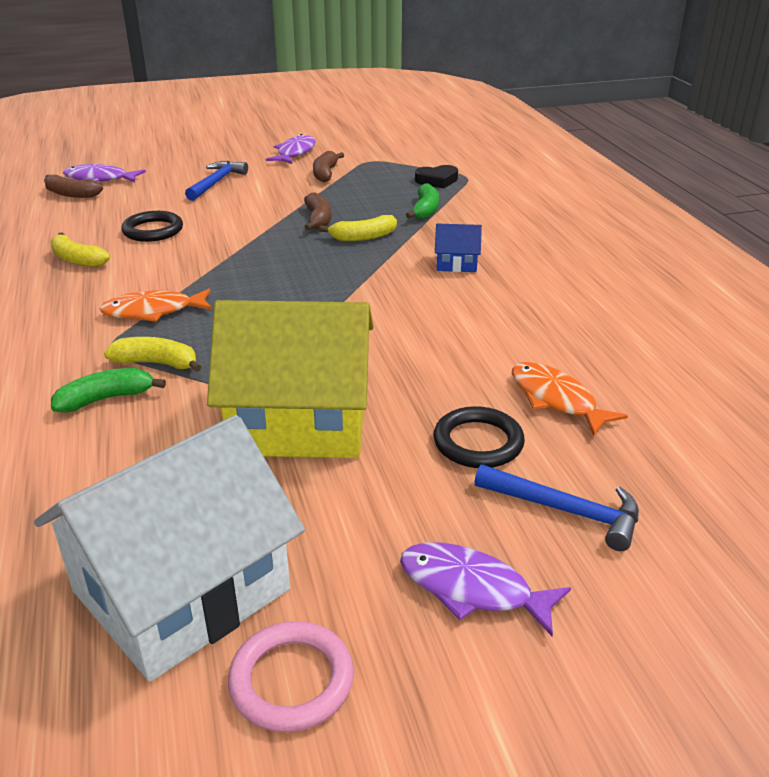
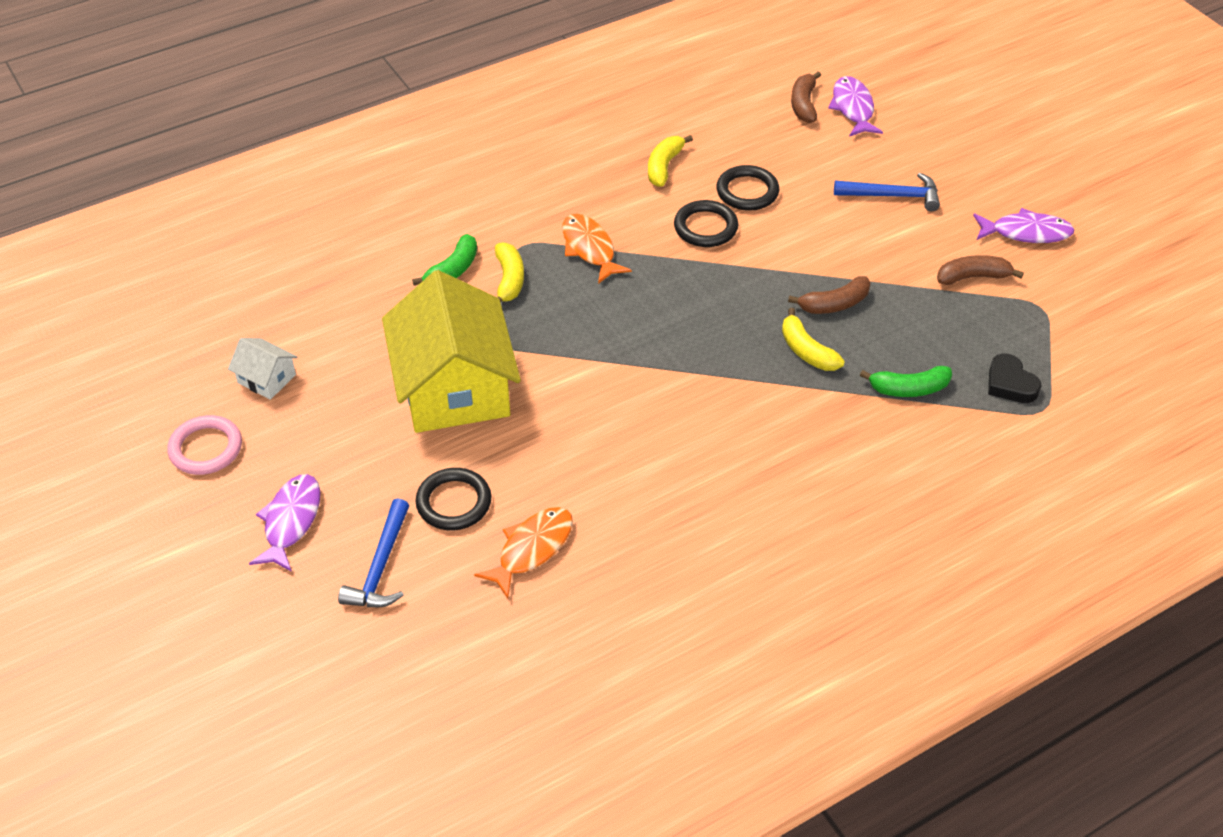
camera: 75 degrees right, 15 degrees up
white house [34,415,305,682] -> white house [228,338,297,400], size x0.42
green banana [51,368,166,413] -> green banana turned 75 degrees clockwise [412,234,477,285]
blue house [435,223,482,272] -> none
none -> black ring [674,200,738,247]

